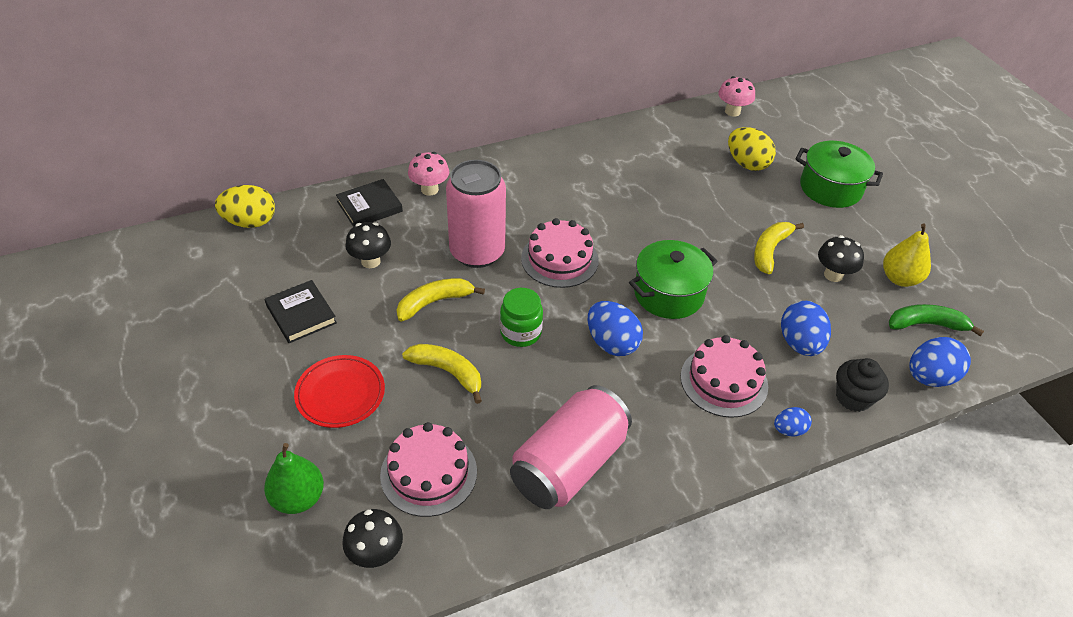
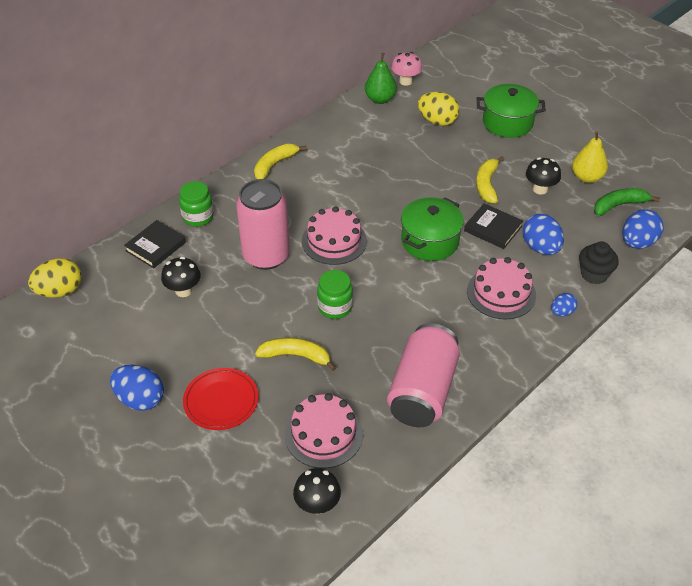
camera: 20 degrees left, 0 degrees up
green pear [264,443,324,514] -> green pear moved to [365,53,397,104]
black book [265,280,337,343] -> black book moved to [464,203,523,249]
yellow banana [397,278,485,321] -> yellow banana moved to [254,144,307,179]
pink mushroom [408,152,449,196] -> green jar [179,181,214,227]
blue egg [588,301,643,356] -> blue egg moved to [110,365,164,411]

